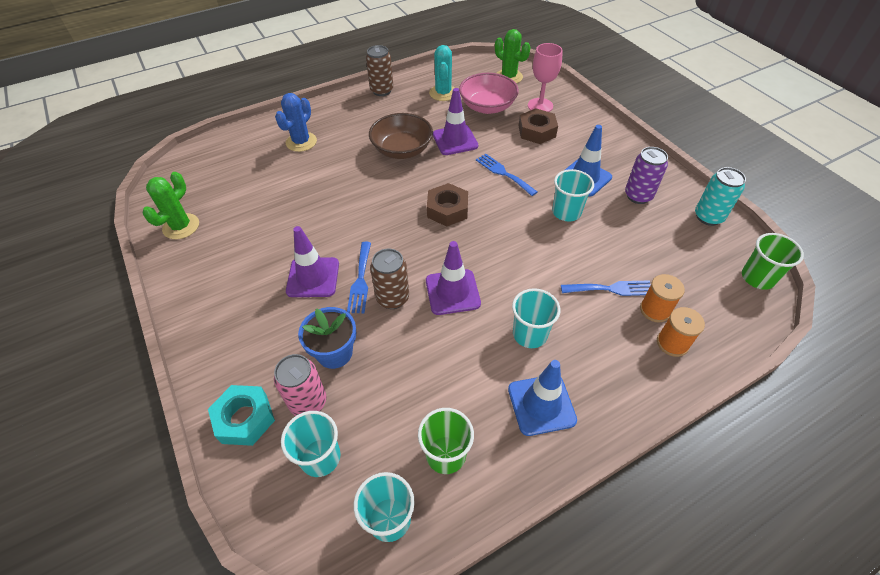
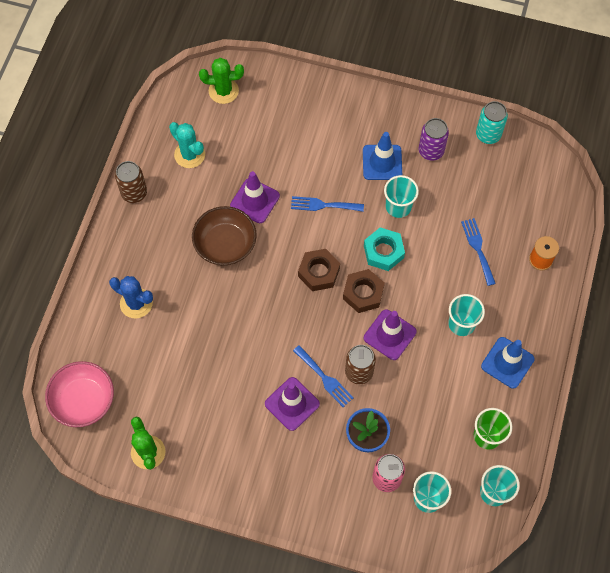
camera: 45 degrees left, 15 degrees up
turquoise nut [208,385,275,446] -> turquoise nut moved to [364,227,405,271]
blue cactus [275,93,317,152] -> blue cactus turned 45 degrees counterclockwise [109,276,153,318]
pink bowl [459,73,519,114] -> pink bowl moved to [45,361,114,427]
brown nut [519,108,558,144] -> brown nut moved to [343,269,385,313]
pink goblet [528,43,563,112] -> none
blue fork [561,280,651,296] -> blue fork turned 60 degrees counterclockwise [461,218,496,286]
orange spool [640,274,685,323] -> none
green cup [742,233,804,290] -> none

